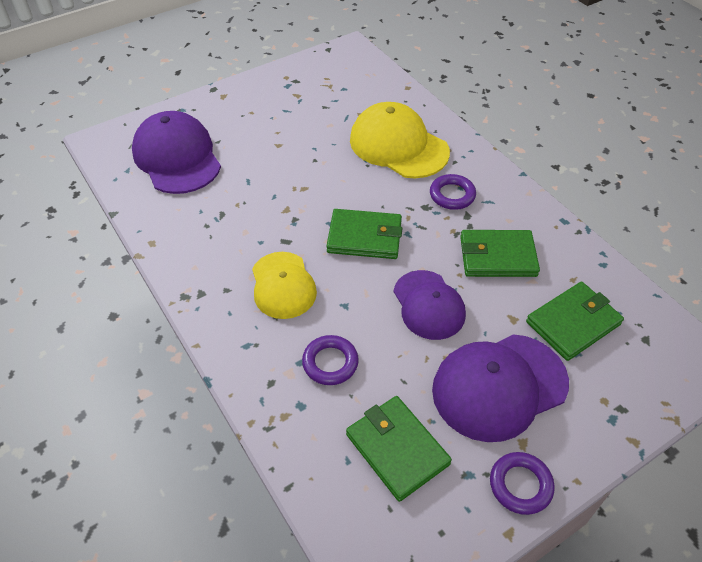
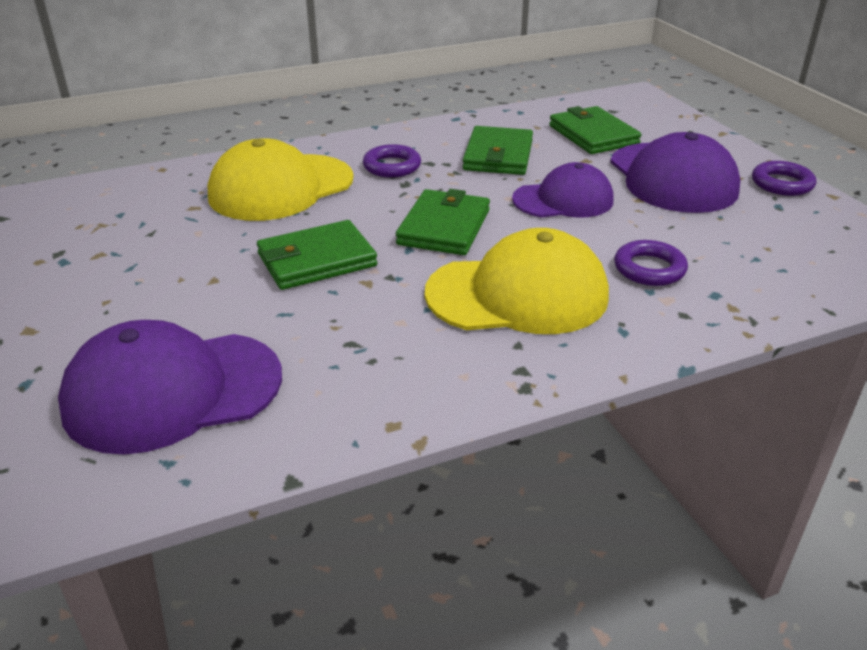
camera: 80 degrees left, 15 degrees down
yellow cap [252,252,317,319] -> yellow cap [425,228,609,334], size x1.51
green wallet [346,396,452,502] -> green wallet moved to [257,220,377,290]

